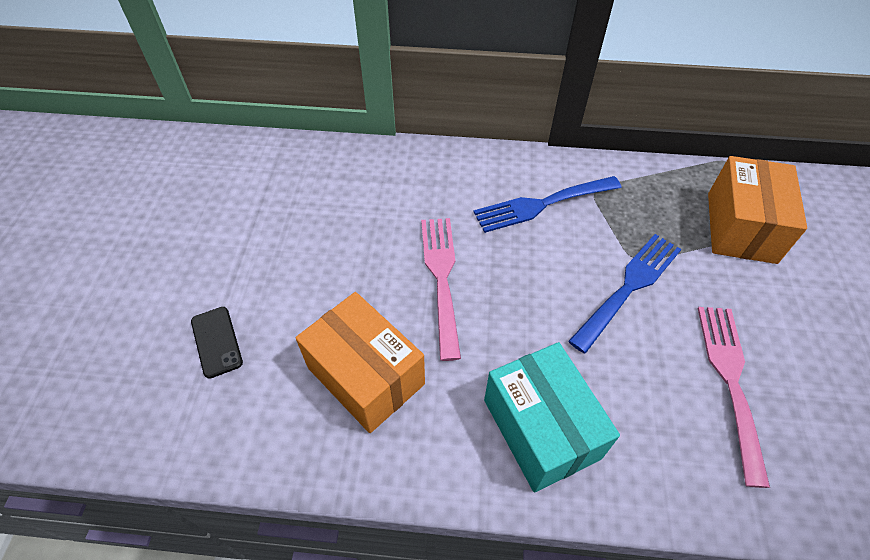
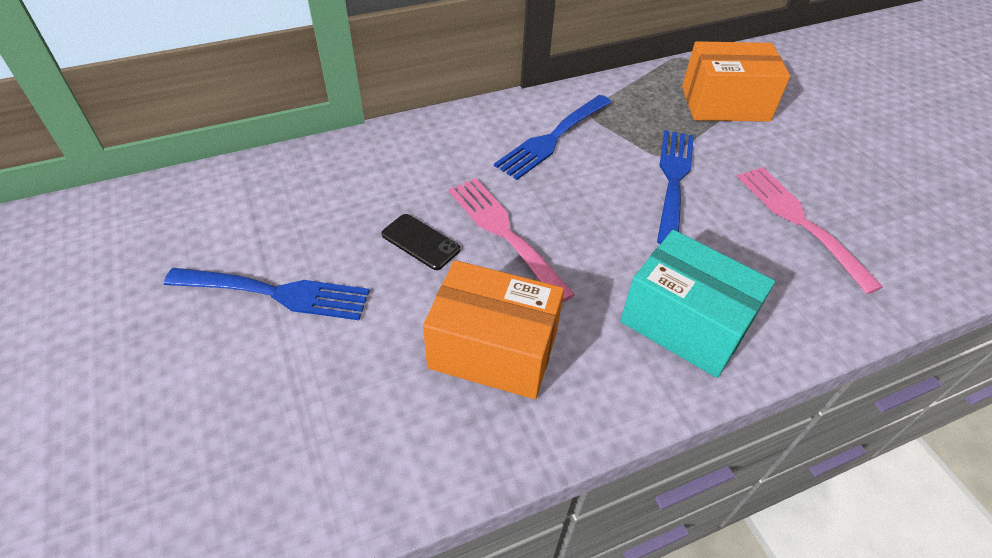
camera: 30 degrees left, 5 degrees down
black phone [191,307,243,379] -> black phone moved to [382,214,460,270]
orange box [708,156,807,264] -> orange box turned 75 degrees counterclockwise [682,41,790,122]
none -> blue fork [164,268,370,320]

